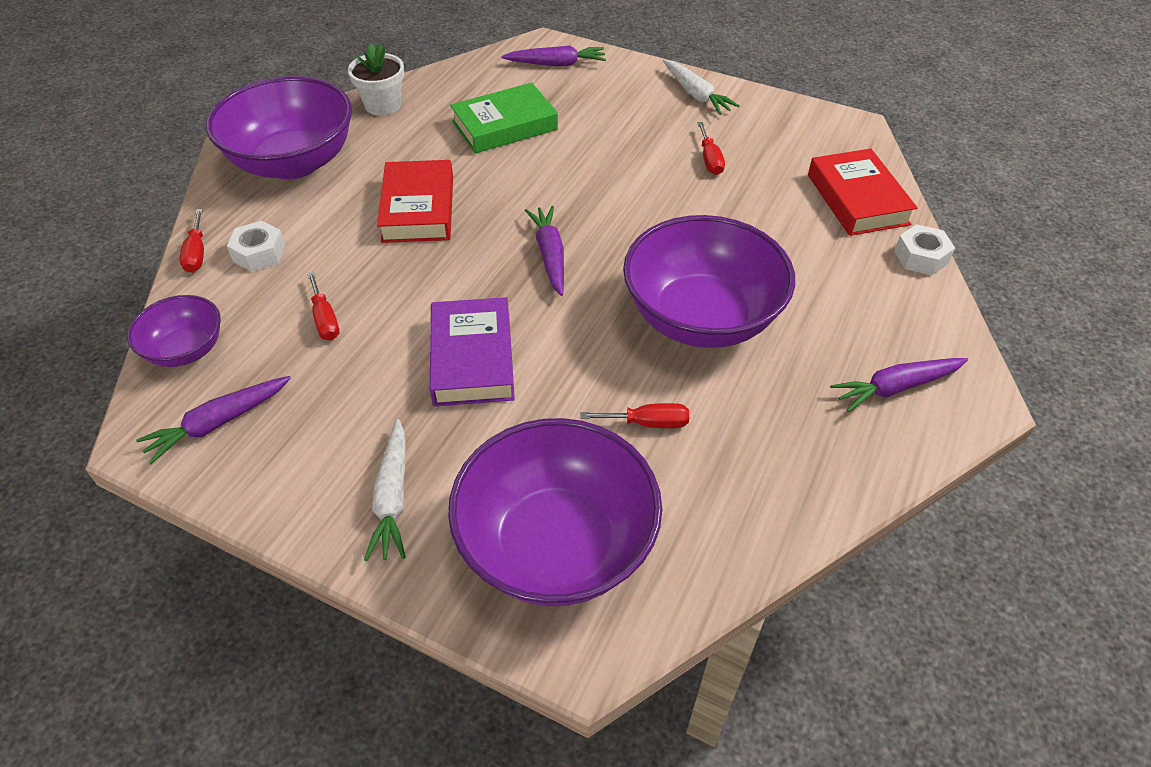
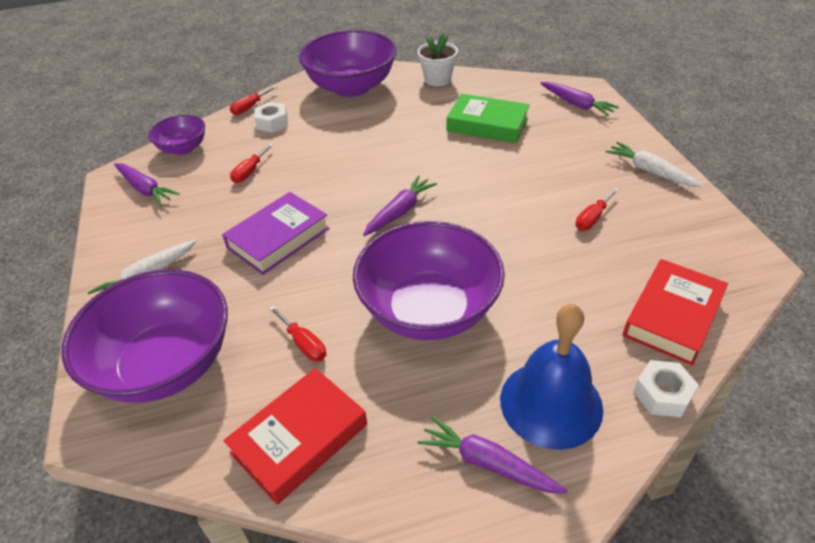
camera: 50 degrees right, 5 degrees down
purple carrot [136,376,291,464] -> purple carrot turned 150 degrees counterclockwise [114,163,180,206]
red book [377,160,453,243] -> red book moved to [223,368,367,505]
white carrot [663,60,740,115] -> white carrot turned 120 degrees clockwise [606,142,703,187]
none -> blue bell [500,303,603,450]

